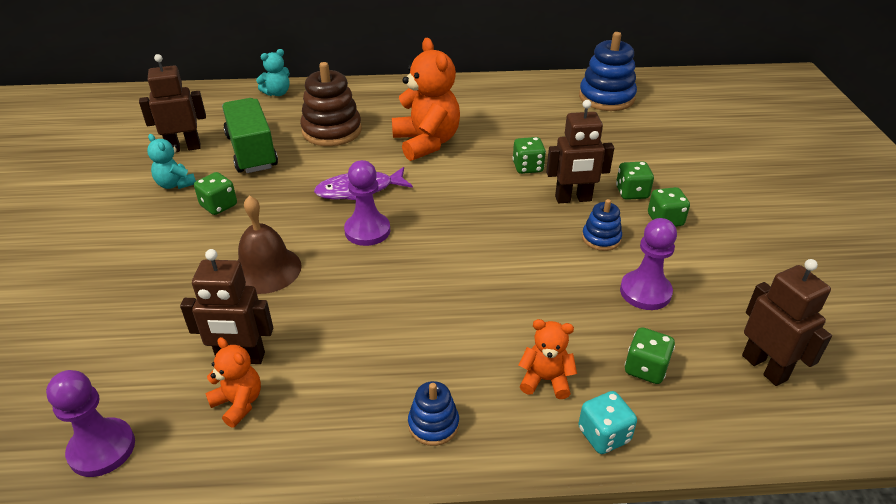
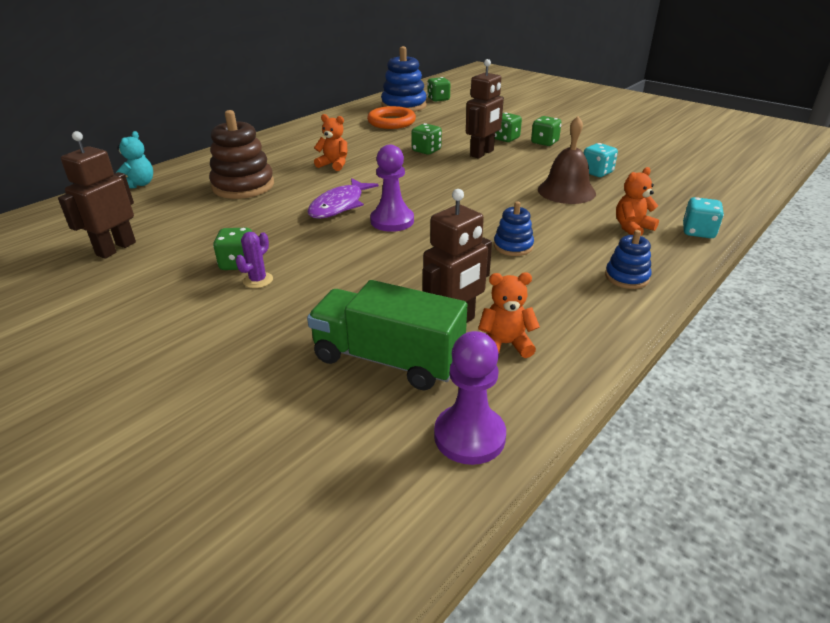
camera: 45 degrees left, 5 degrees down
turquoise teddy bear [147,134,196,189] -> none
green truck [222,98,278,173] -> green truck moved to [307,280,468,390]
brown bell [237,195,302,294] -> brown bell moved to [538,116,596,204]
orange teddy bear [392,38,460,161] -> orange teddy bear [314,114,347,171], size x0.51
blue stacking toy [582,199,622,251] -> blue stacking toy moved to [494,201,534,256]
purple pawn [620,218,677,310] -> turquoise dice [584,143,618,177]
green dice [625,327,675,384] -> green dice moved to [427,77,450,102]
brown robot [742,259,832,386] -> none
none -> purple cactus [236,232,273,288]
none -> orange ring [367,106,416,129]

